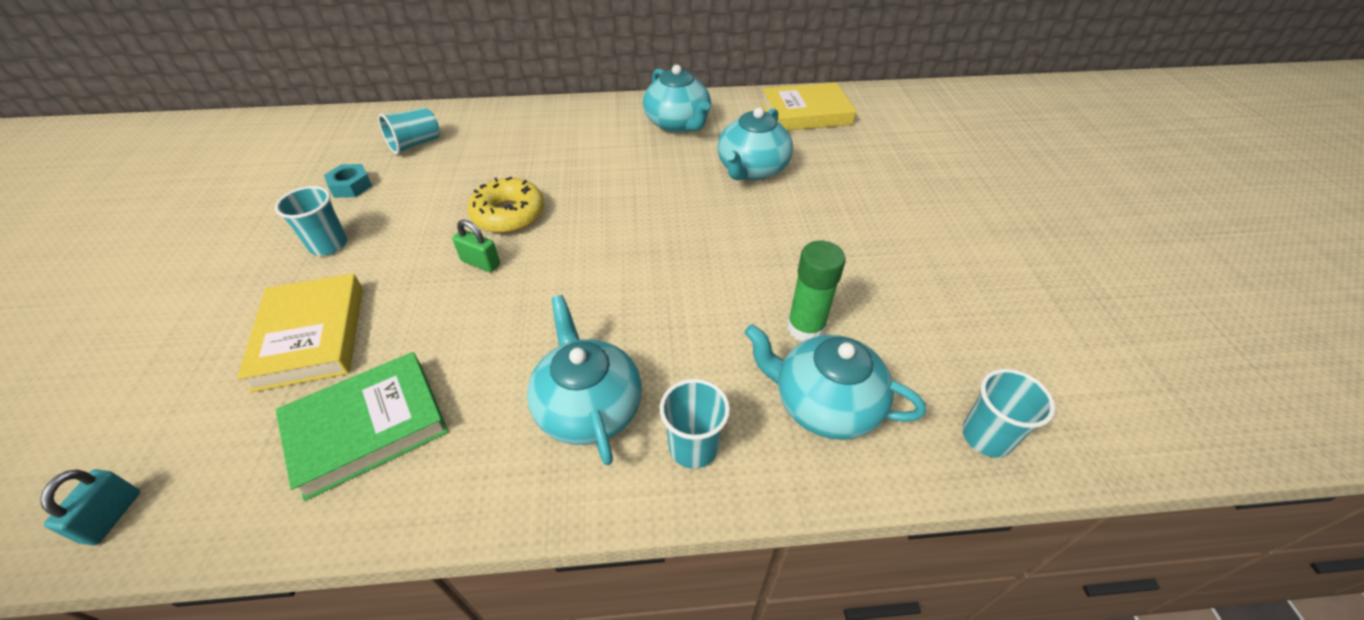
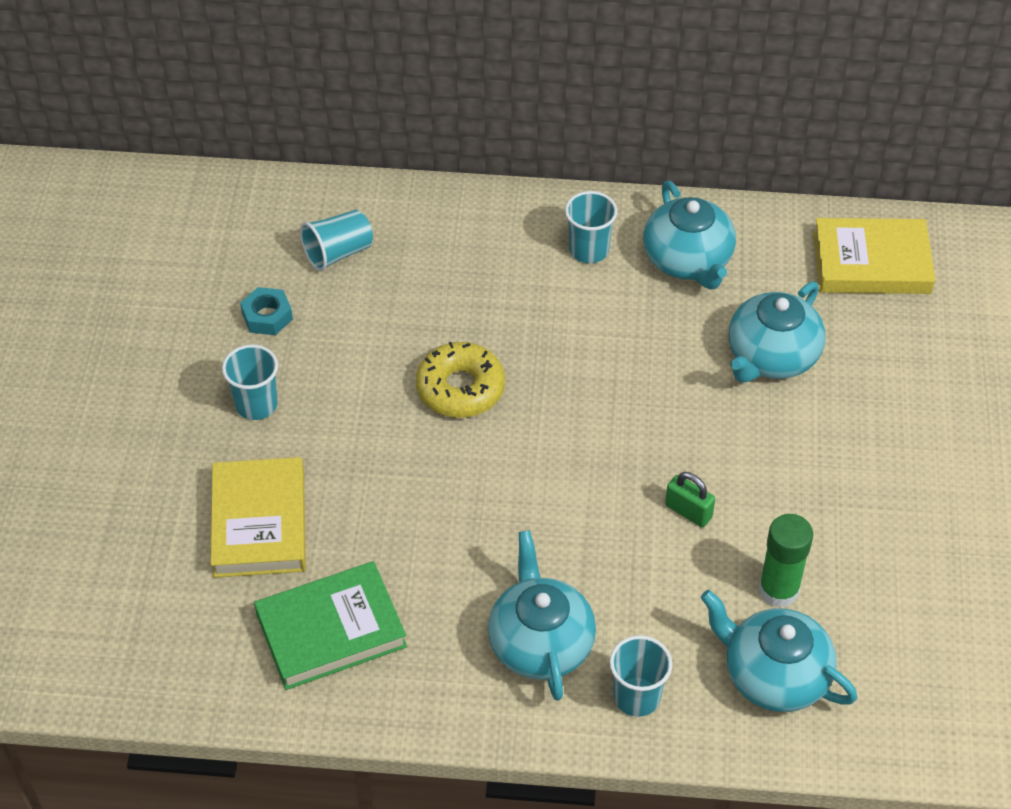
camera: 10 degrees right, 5 degrees up
turquoise padlock [40,469,140,545] -> none
green padlock [452,220,500,272] -> green padlock moved to [665,472,715,527]
turquoise cup [962,369,1055,458] -> turquoise cup moved to [565,191,617,263]

